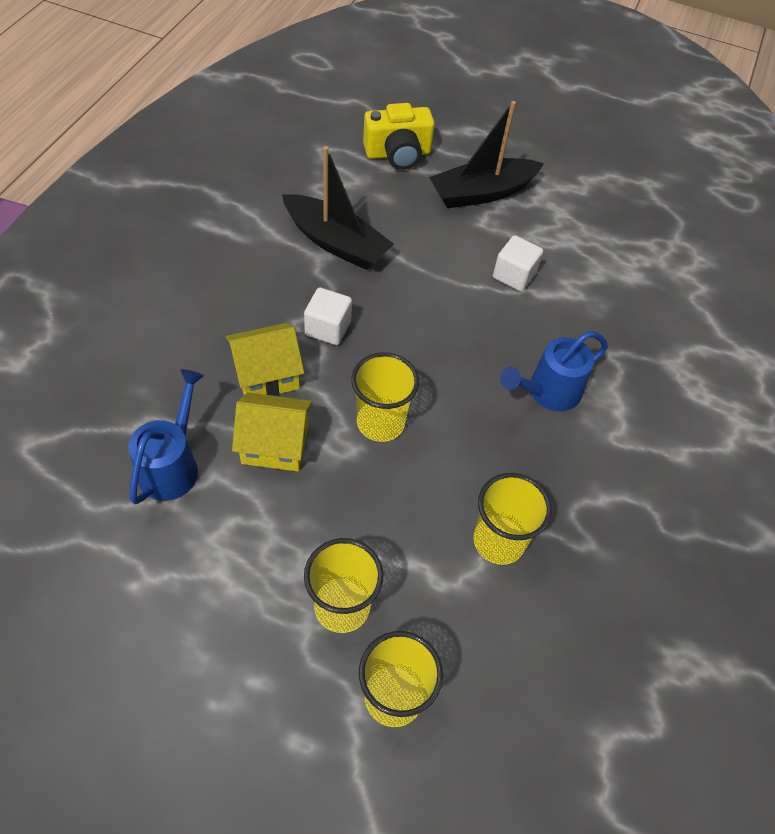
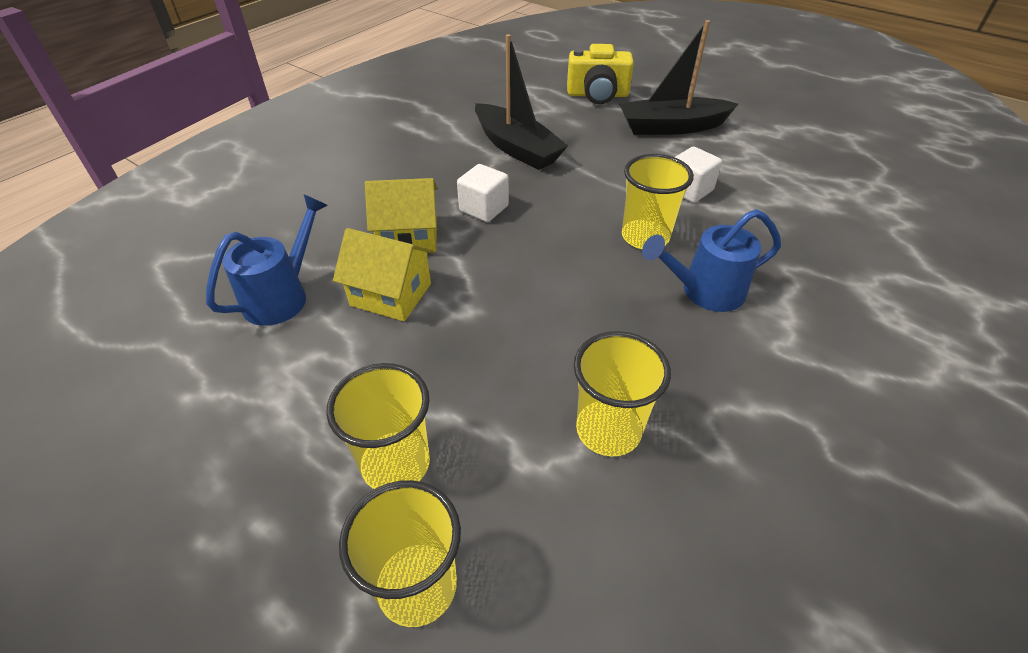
camera: 20 degrees right, 10 degrees down
yellow cup [351,352,419,442] -> yellow cup moved to [622,154,694,249]

